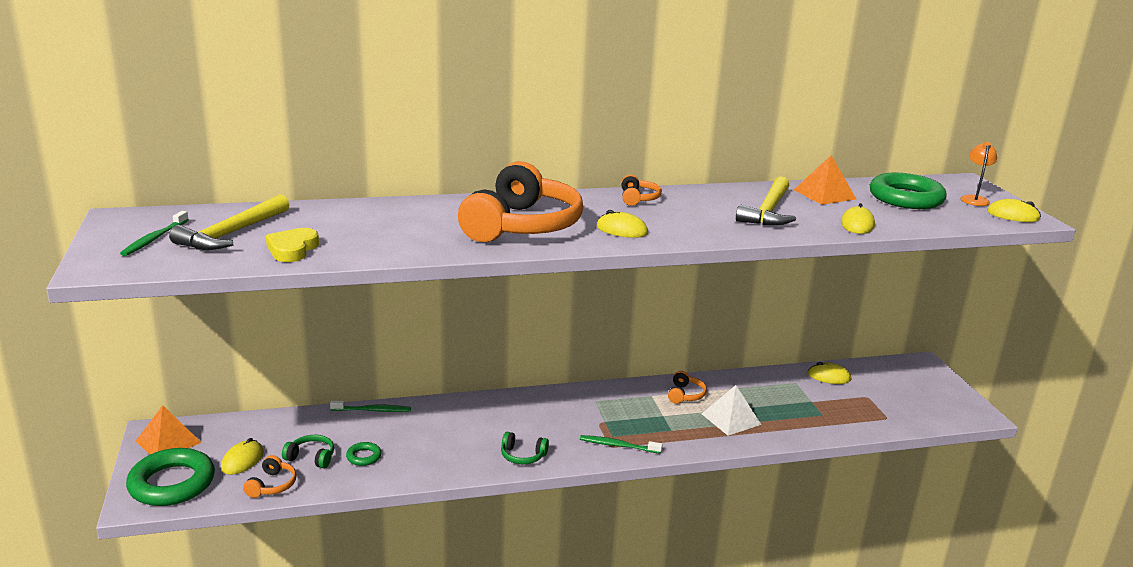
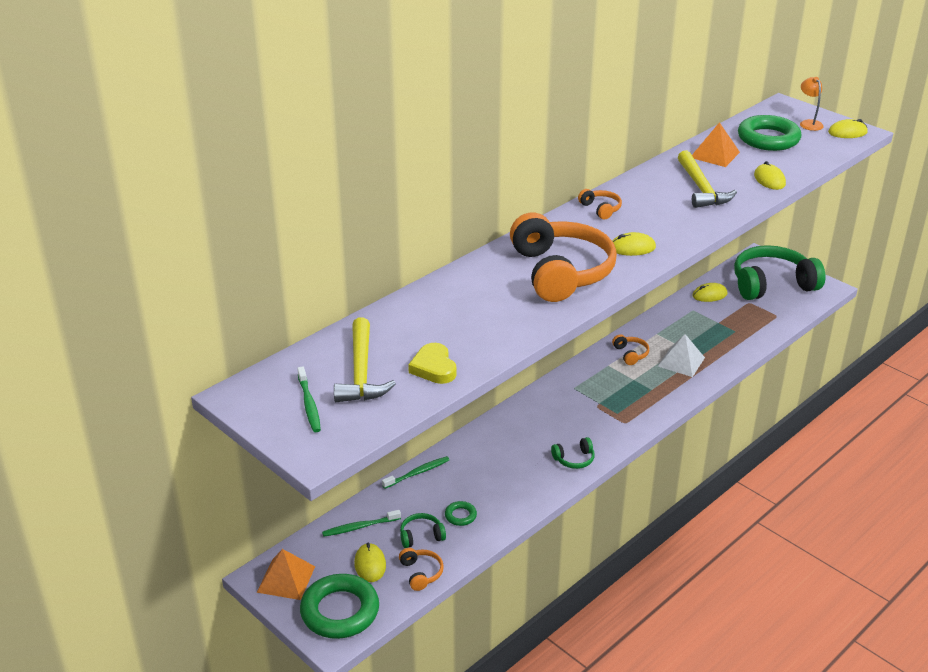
camera: 30 degrees left, 10 degrees up
green toothbrush [580,435,662,454] -> green toothbrush moved to [322,510,401,537]
none -> green headphones [734,245,826,300]

